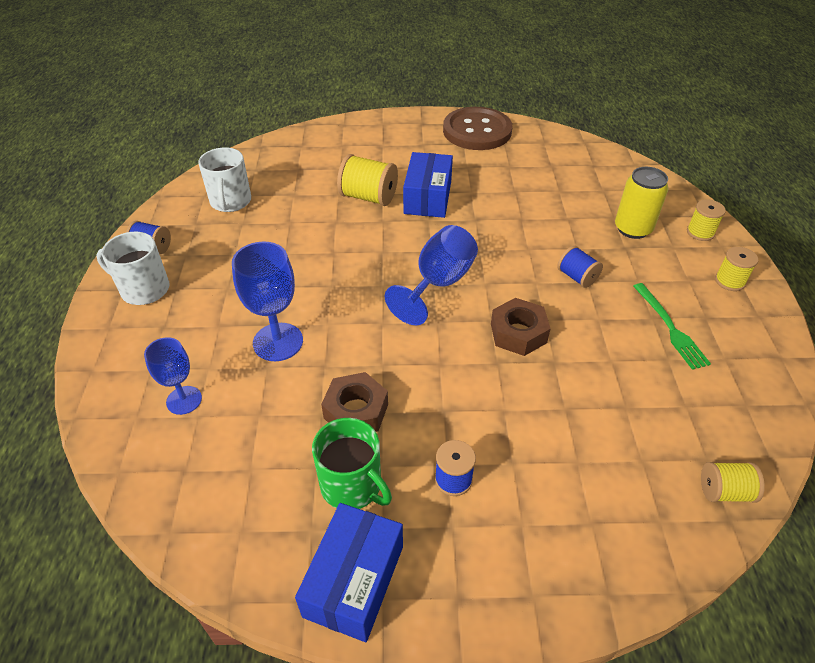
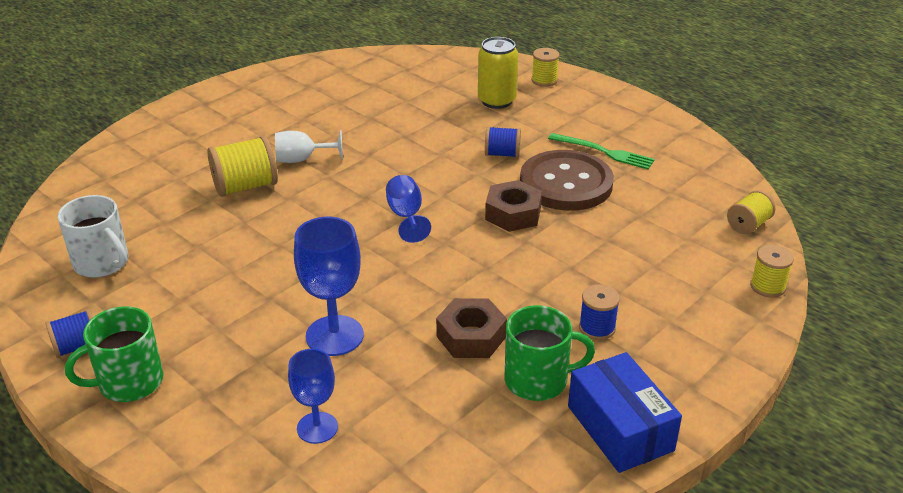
camera: 45 degrees left, 10 degrees down
white mug [96,232,169,305] -> green mug [65,306,163,402]
blue goblet [385,225,478,325] -> blue goblet [386,175,431,243], size x0.64
blue box [403,152,453,218] -> white goblet [275,130,343,163]
brown button [443,107,512,150] -> brown button moved to [520,150,614,211]
yellow spool [715,247,758,291] -> yellow spool moved to [750,245,794,298]

